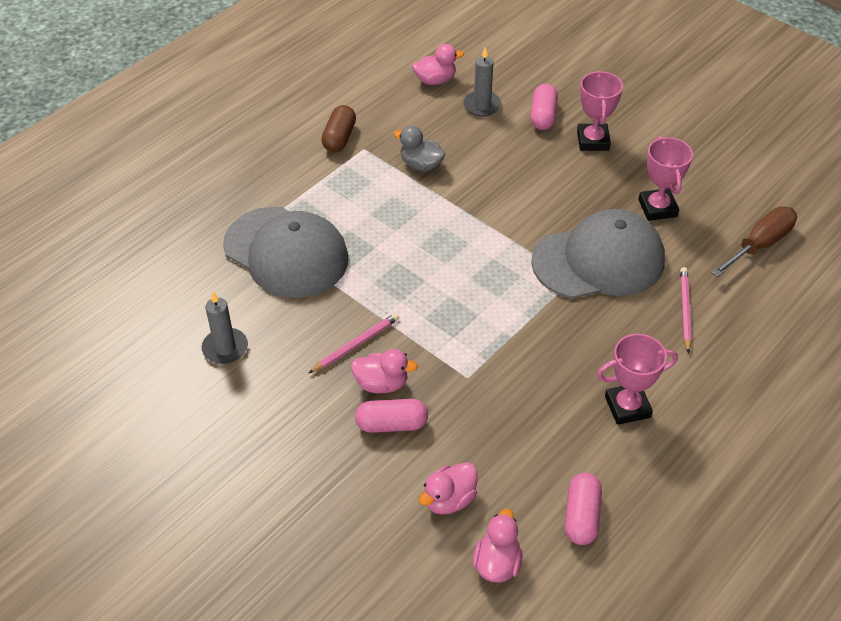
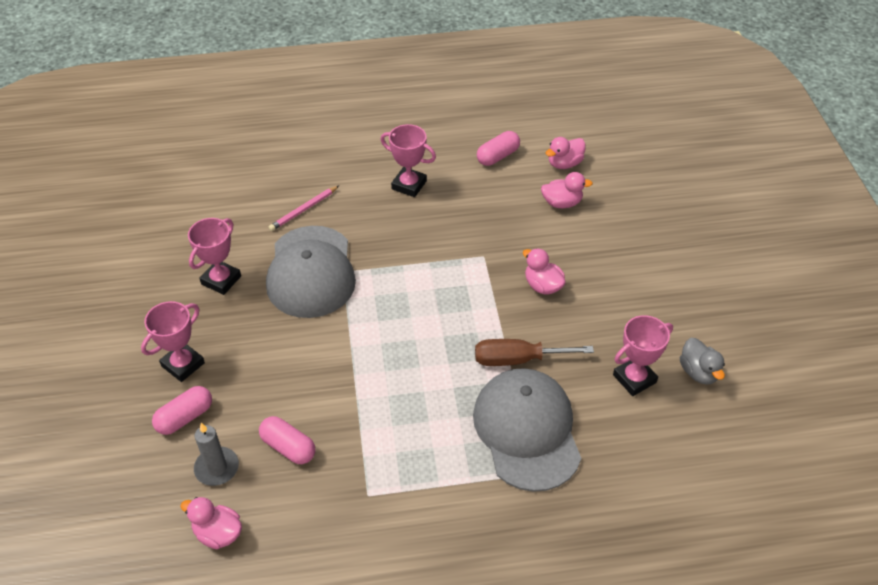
camera: 140 degrees left, 0 degrees up
grey candle [202,291,248,364] -> pink trophy [613,315,673,396]
pink pencil [309,313,399,373] -> none
brown capsule [321,105,356,152] -> none
pink capsule [355,399,428,433] -> pink capsule moved to [259,416,315,464]
grey duck [394,126,445,171] -> grey duck moved to [680,338,725,385]
grey cap [531,209,665,299] -> grey cap turned 120 degrees counterclockwise [266,226,356,318]
brown screwdriver [711,206,797,277] -> brown screwdriver moved to [475,339,594,366]

